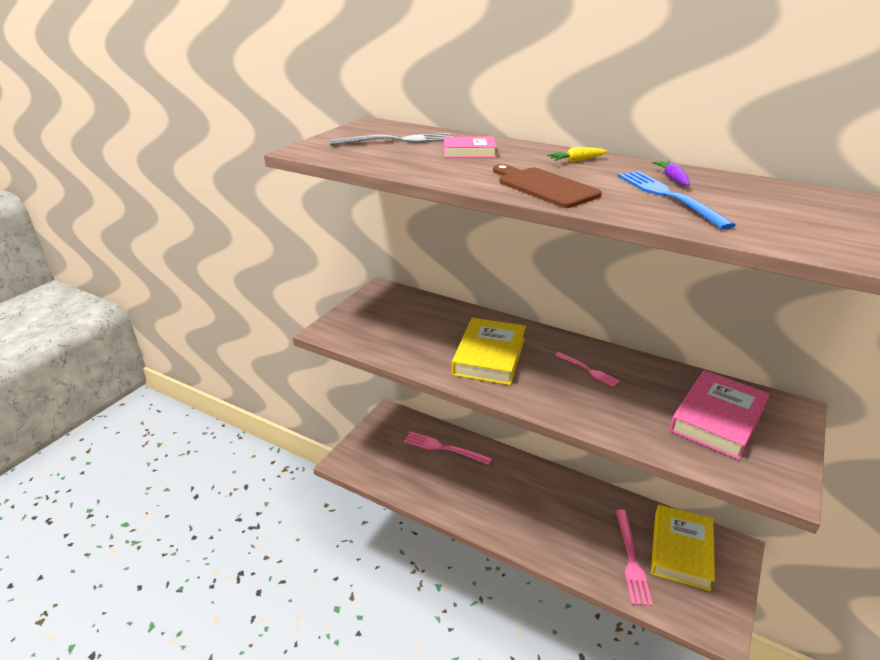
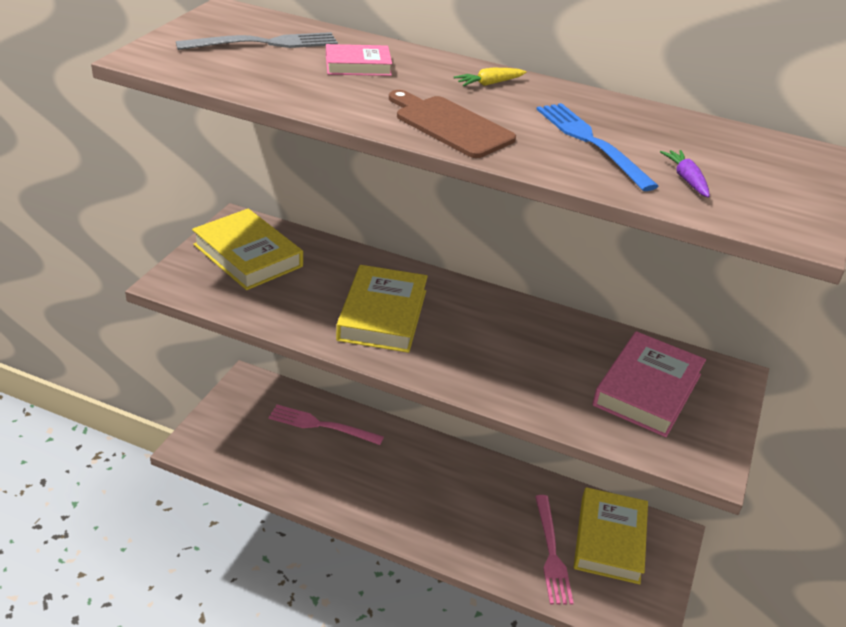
camera: 10 degrees left, 5 degrees up
pink fork [555,352,620,387] -> none
purple carrot [652,161,690,186] -> purple carrot moved to [660,150,710,198]
none -> yellow book [192,209,303,290]

